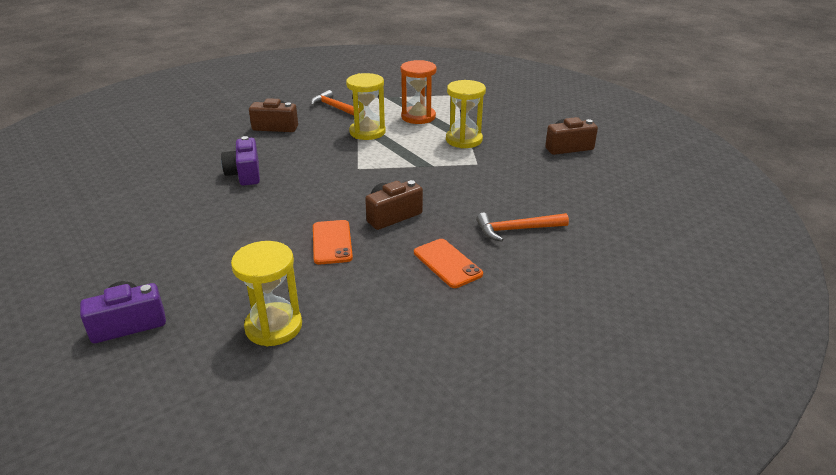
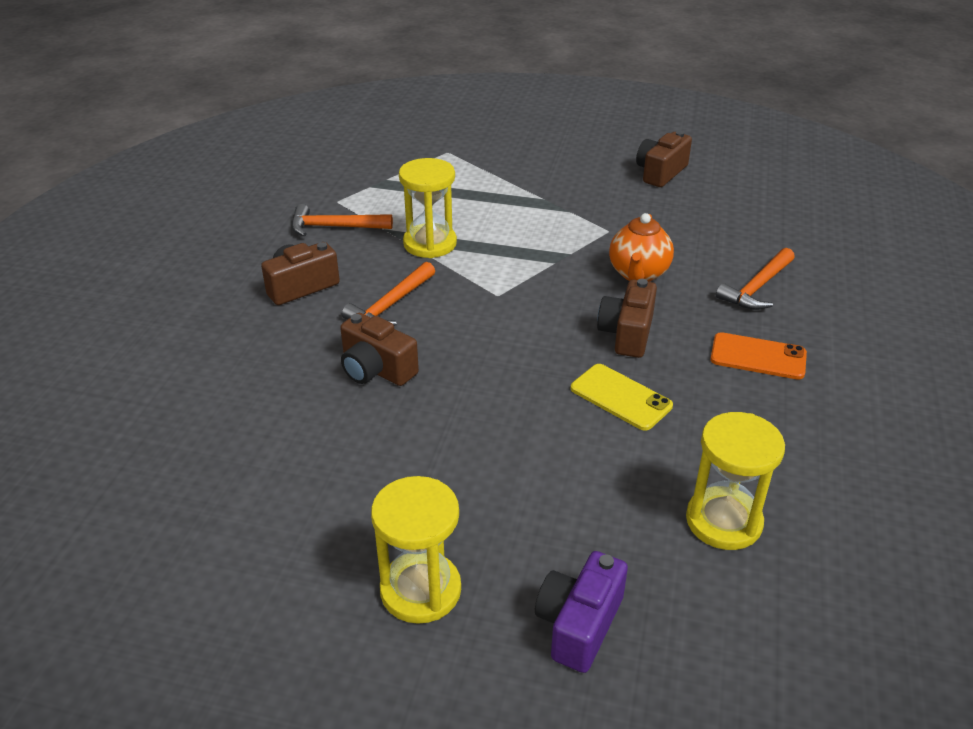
camera: 40 degrees left, 5 degrees up
purple camera [221,136,260,186] -> brown camera [340,313,419,386]
orange phone [313,220,353,265] -> yellow phone [571,364,673,431]
orange hourglass [400,60,437,124] -> none
yellow hourglass [446,80,486,148] -> yellow hourglass moved to [371,476,461,624]
none -> orange hammer [342,262,435,326]
none -> orange teapot [609,213,674,282]

